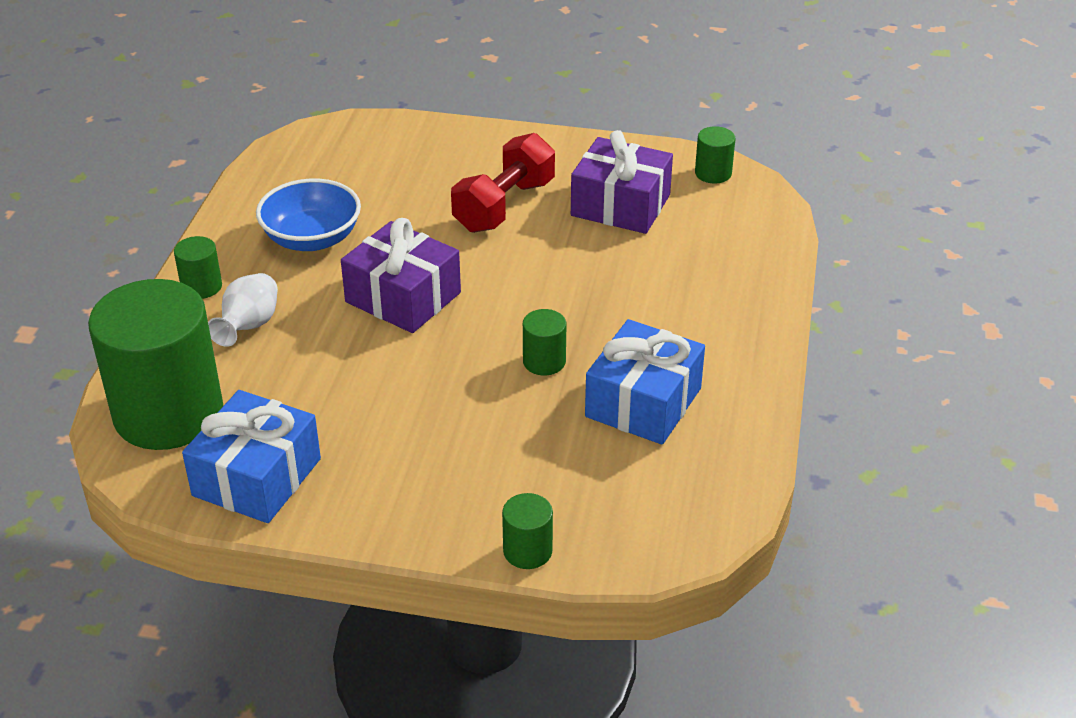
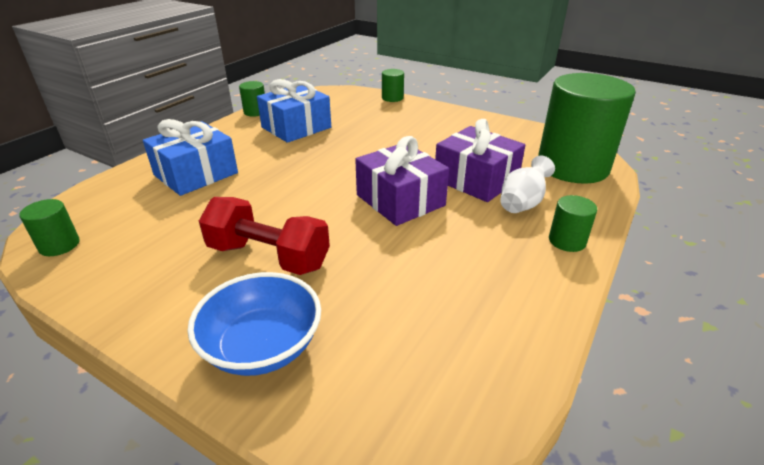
camera: 160 degrees left, 5 degrees down
blue gift [182,390,321,523] -> blue gift moved to [143,119,238,196]
blue bowl [256,178,361,251] -> blue bowl moved to [187,272,321,376]
red dumbbell [451,133,555,233] -> red dumbbell turned 60 degrees clockwise [199,197,330,275]
green cylinder [523,309,566,375] -> green cylinder moved to [239,81,265,117]
purple gift [571,130,673,234] -> purple gift moved to [435,119,525,202]

